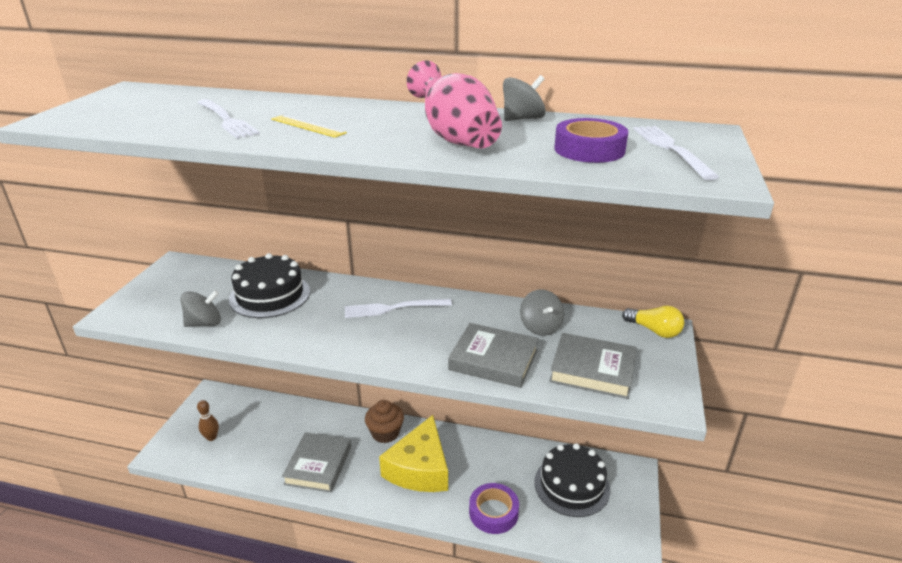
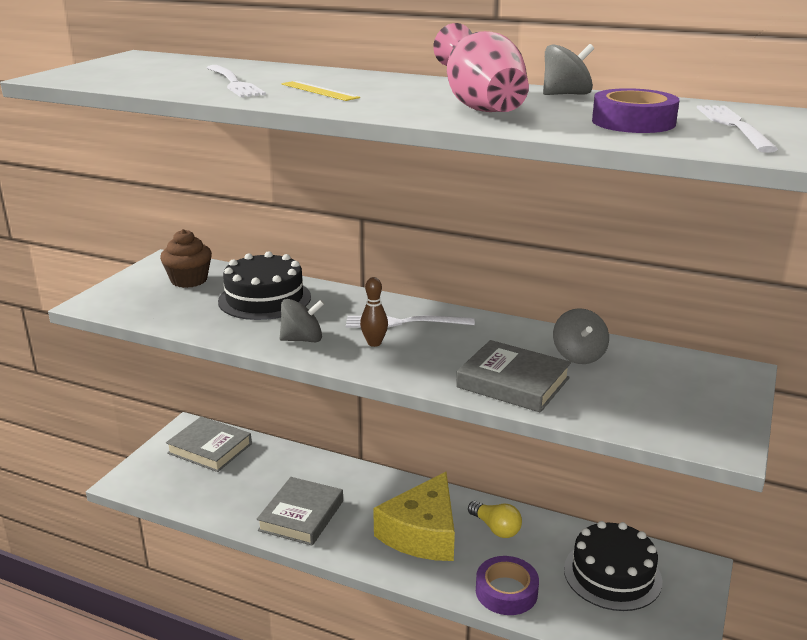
camera: 10 degrees right, 5 degrees down
grey spinning top [180,290,221,327] -> grey spinning top moved to [280,299,324,342]
brown bowling pin [197,400,219,441] -> brown bowling pin moved to [360,277,388,347]
brown cupcake [365,400,404,443] -> brown cupcake moved to [160,229,212,288]
grey book [549,333,637,399] -> grey book moved to [166,416,252,472]
yellow light bulb [622,306,684,338] -> yellow light bulb moved to [468,501,522,538]

